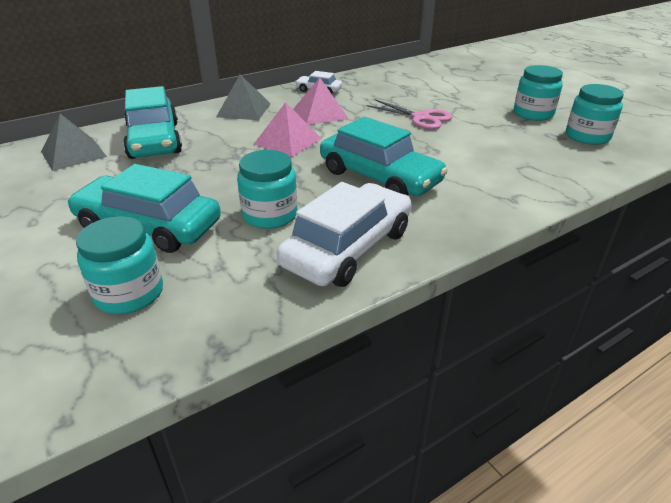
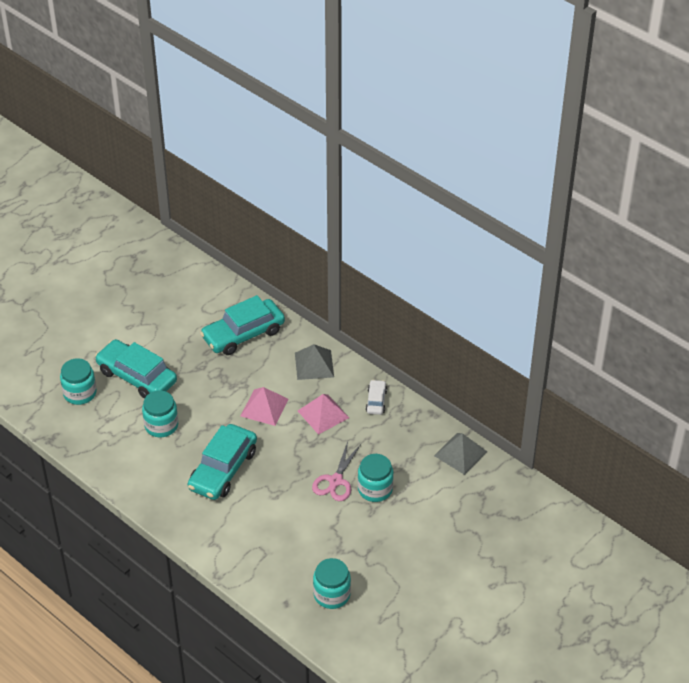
camera: 75 degrees right, 10 degrees up
grey pyramid [41,114,107,171] -> grey pyramid moved to [434,433,487,475]
turquoise car [67,164,221,253] -> turquoise car turned 60 degrees counterclockwise [95,339,177,399]
white car [277,182,412,287] -> none
turquoise jar [514,65,563,121] -> turquoise jar moved to [358,454,394,502]

